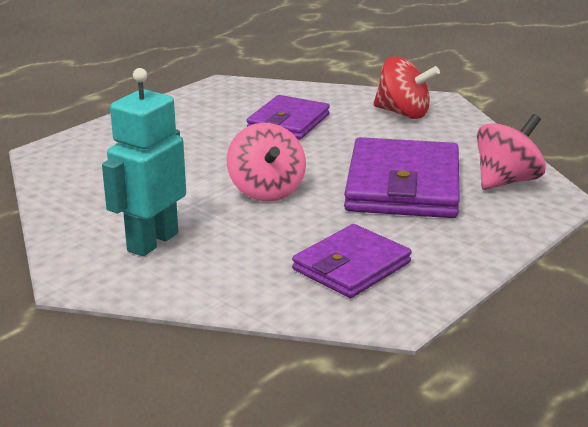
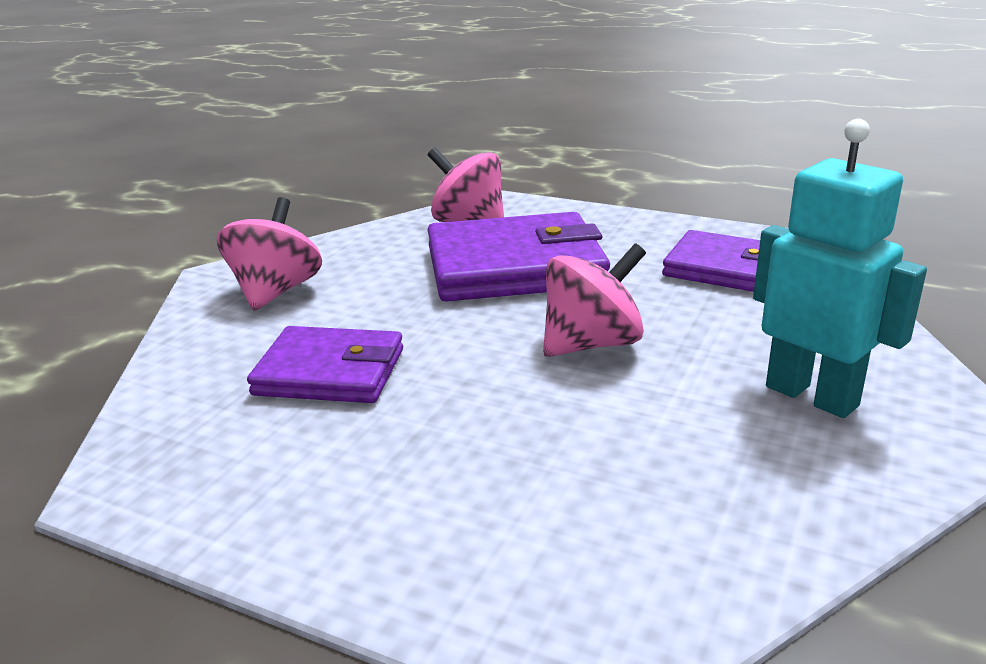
camera: 105 degrees left, 0 degrees up
turquoise robot [102,68,186,256] -> turquoise robot turned 150 degrees counterclockwise [753,119,927,418]
red spinning top [373,57,440,119] -> pink spinning top [217,197,322,311]

